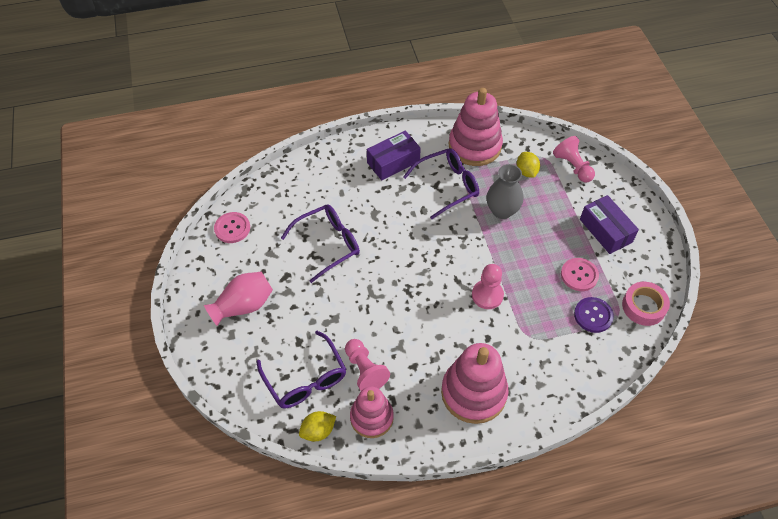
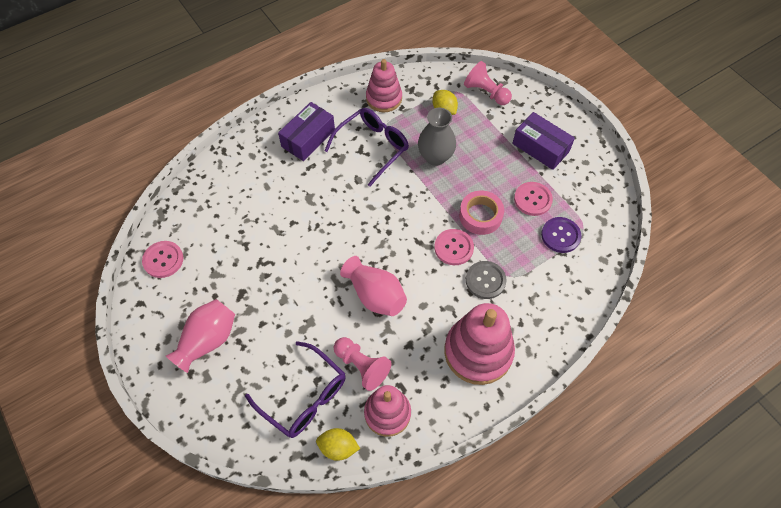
camera: 20 degrees left, 5 degrees up
purple glasses [281,205,360,283] -> none
yellow lemon [299,411,336,442] -> yellow lemon turned 60 degrees clockwise [316,428,360,461]
pink stacking toy [449,88,503,166] -> pink stacking toy [366,59,402,112], size x0.65
pink pawn [472,264,504,309] -> pink button [434,229,474,265]
pink tape [622,282,670,326] -> pink tape moved to [459,191,504,235]
none -> pink vase [340,256,407,316]
none -> grey button [466,261,507,299]

